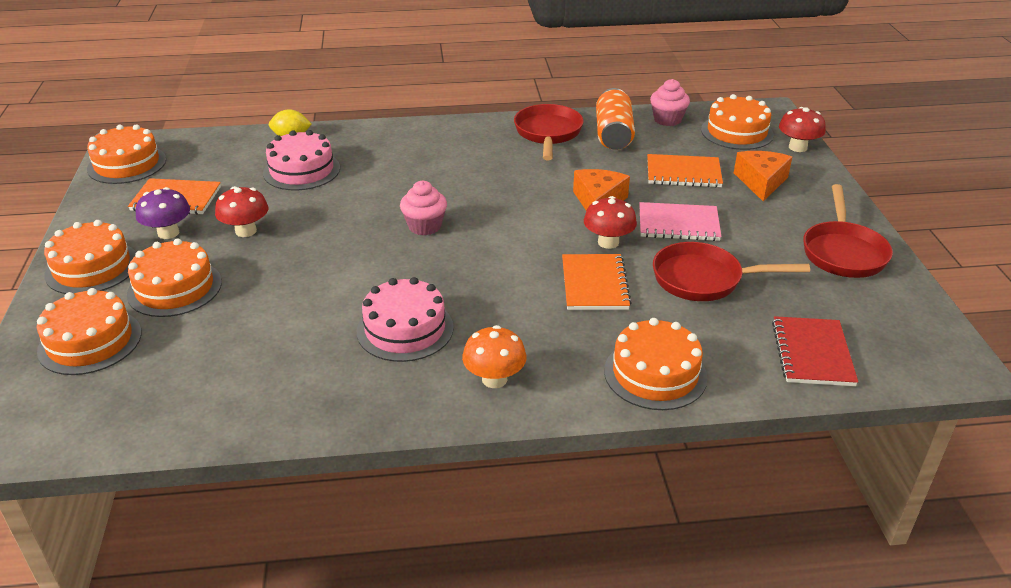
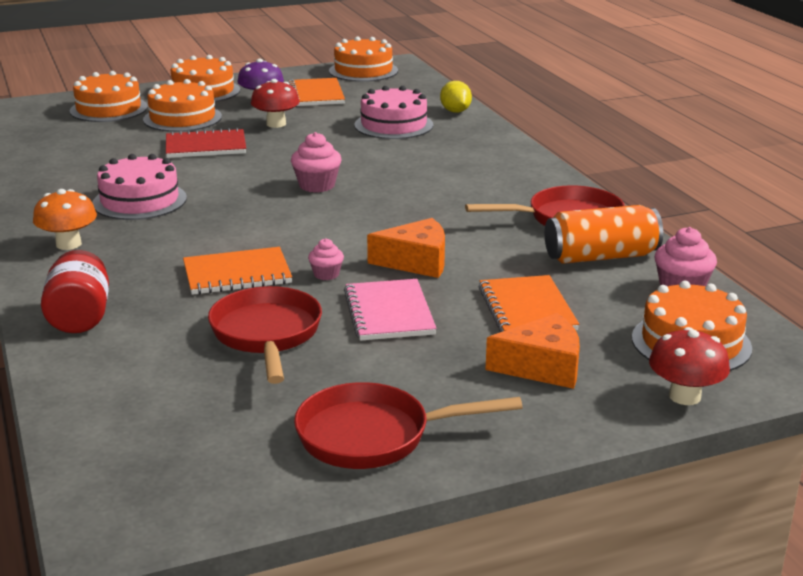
camera: 75 degrees right, 10 degrees down
red mushroom [584,196,637,249] -> pink cupcake [308,238,344,280]
orange cake [604,318,707,410] -> red jar [41,250,109,333]
red notebook [772,316,858,386] -> red notebook moved to [166,128,246,158]

